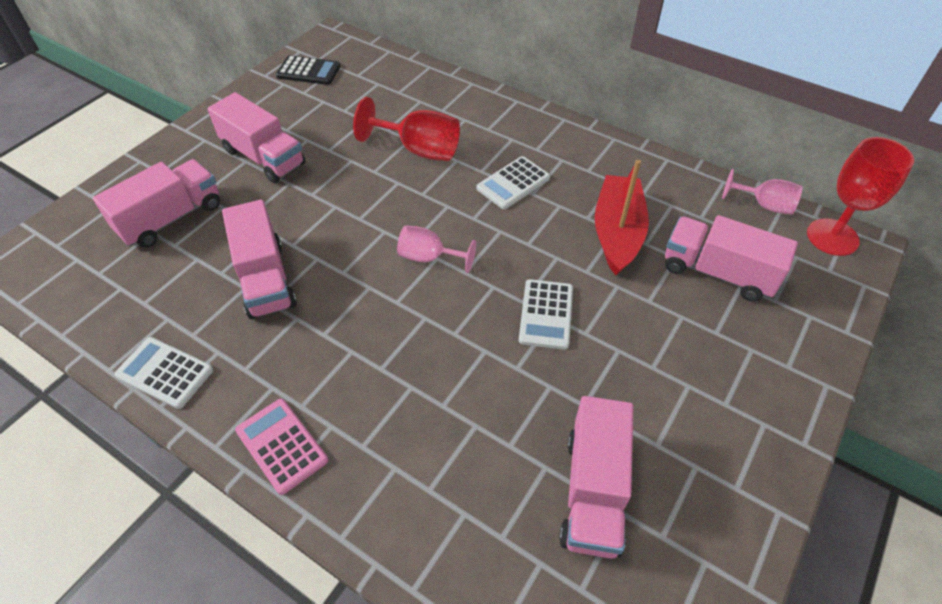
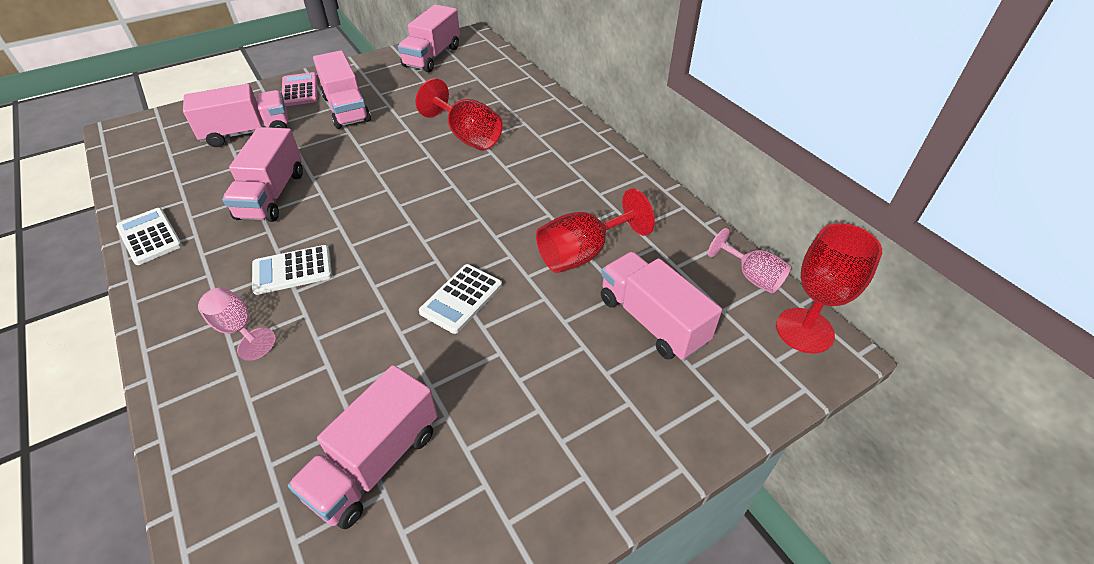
camera: 25 degrees right, 5 degrees down
pink calculator [235,399,328,495] -> pink calculator moved to [282,72,318,106]
black calculator [276,55,341,85] -> pink truck [398,4,460,73]
pink goblet [397,225,476,273] -> pink goblet moved to [198,288,275,361]
white calculator [477,156,550,209] -> white calculator moved to [252,245,332,295]
red boat [595,160,649,275] -> red goblet [536,188,655,273]

